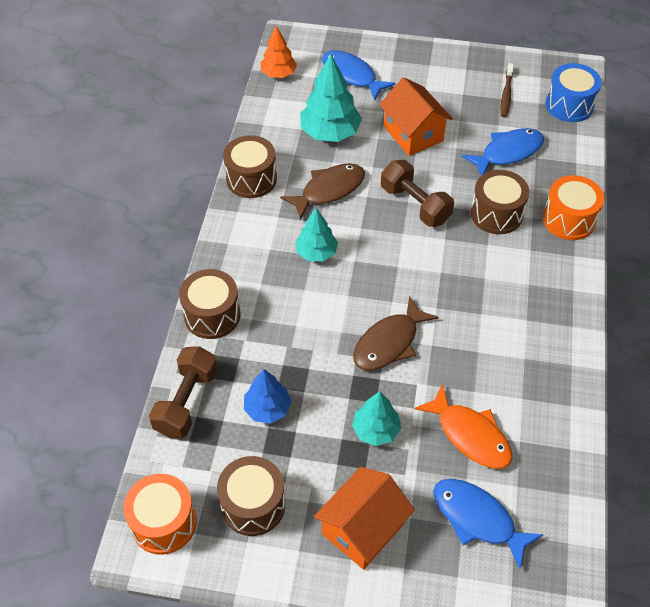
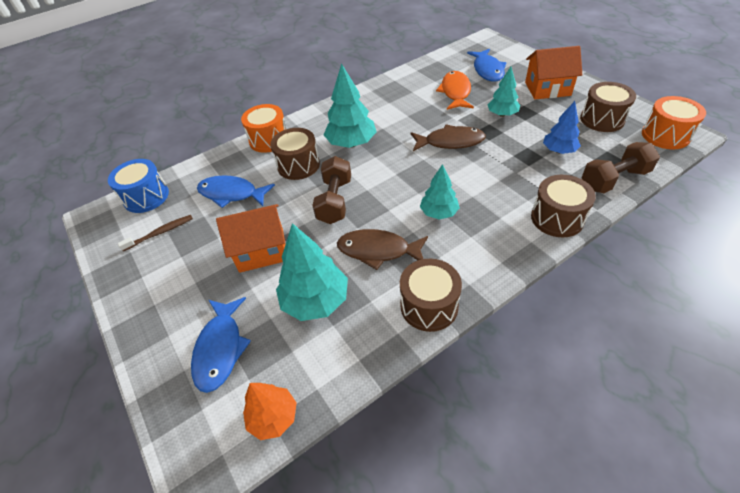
camera: 130 degrees left, 5 degrees down
orange house [380,77,453,156] -> orange house turned 60 degrees clockwise [216,204,286,273]
none -> turquoise tree [324,63,377,148]

